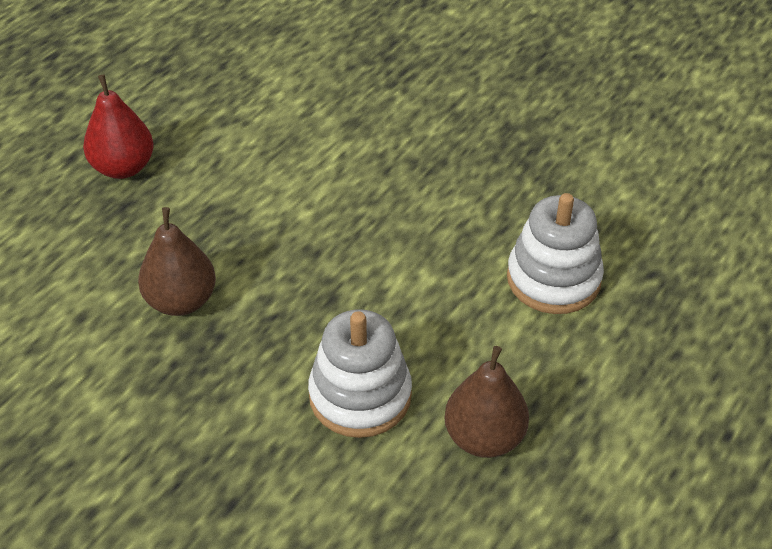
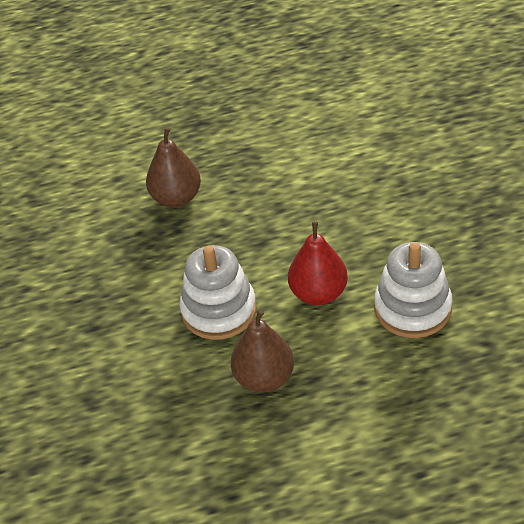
camera: 45 degrees right, 0 degrees up
red pear [83,74,154,179] -> red pear moved to [288,221,348,305]

